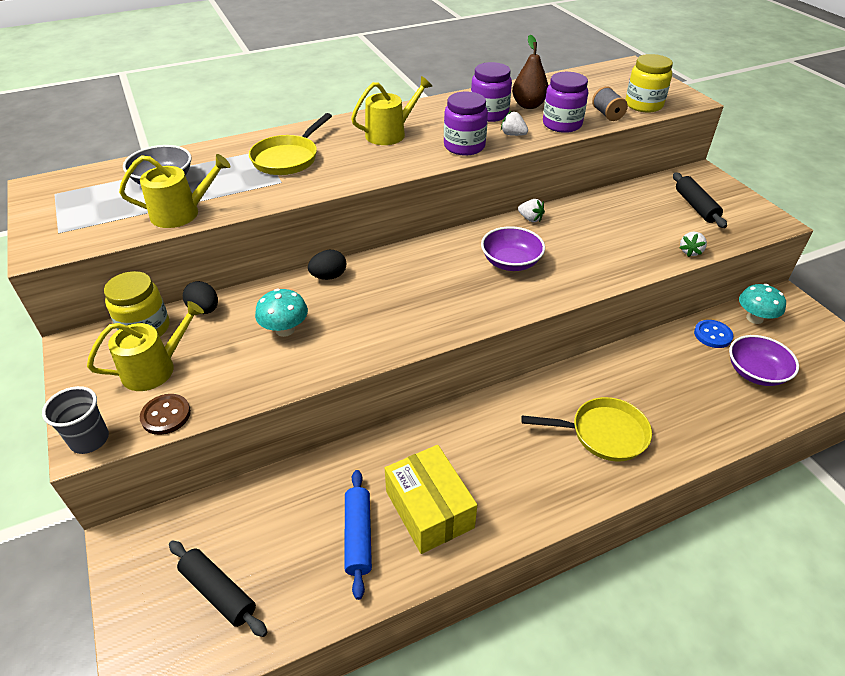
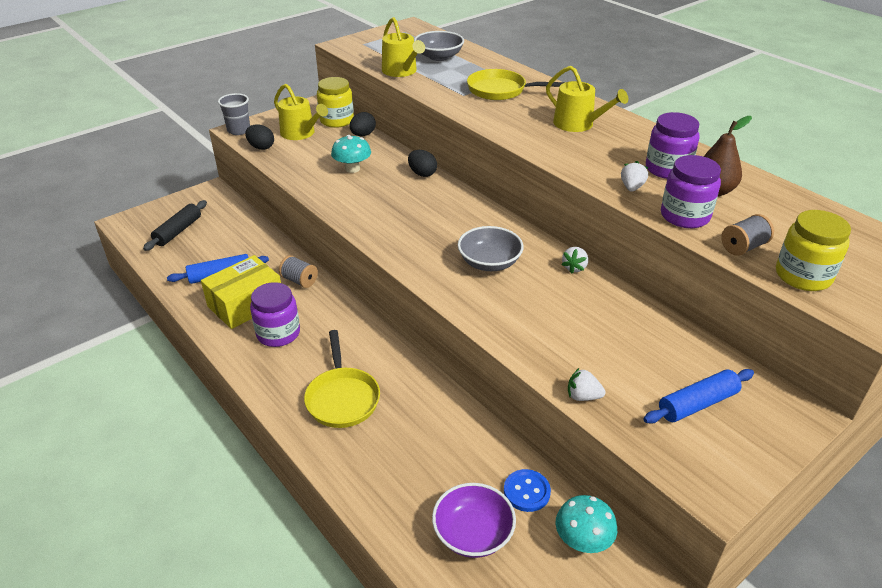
camera: 75 degrees right, 5 degrees down
brown button [140,394,191,435] -> black egg [245,125,274,150]
purple jar [444,92,488,156] -> purple jar moved to [250,282,300,347]
purple bowl [481,226,545,271] -> grey bowl [458,226,524,271]
black rolling pin [673,172,727,228] -> blue rolling pin [644,369,754,424]
none -> grey spool [279,255,318,288]

